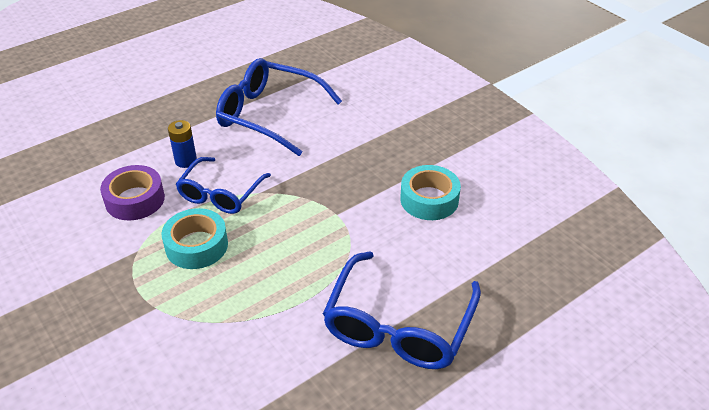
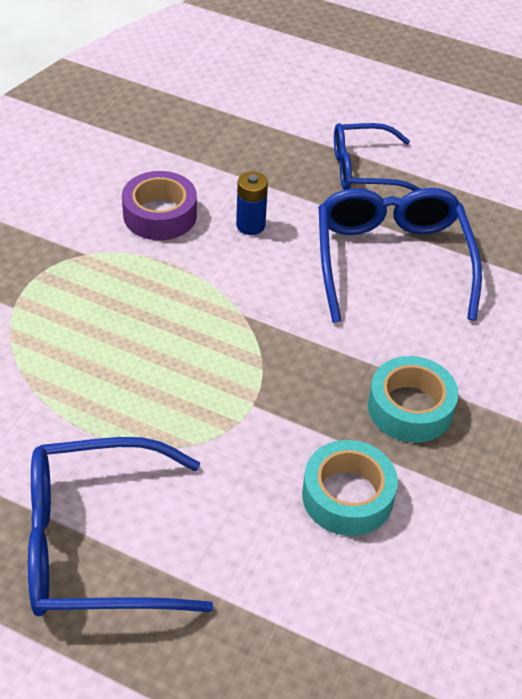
camera: 60 degrees right, 5 degrees up
turquoise tape [162,208,228,269] -> turquoise tape moved to [368,356,458,443]
blue glasses [176,157,271,214] -> blue glasses moved to [334,123,421,191]

